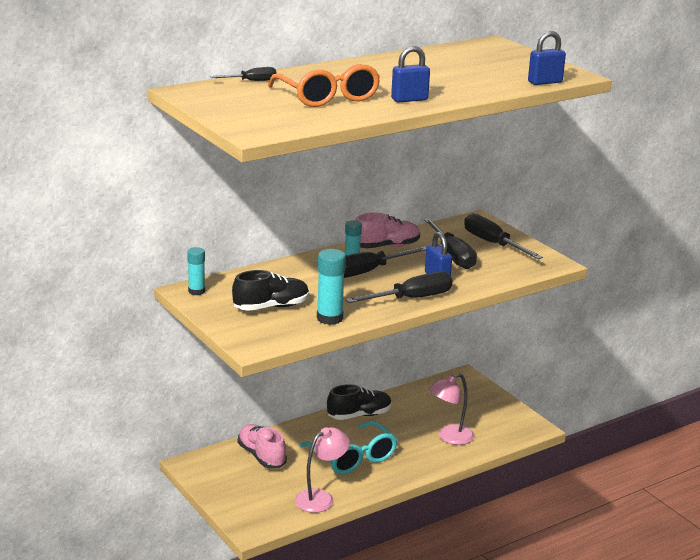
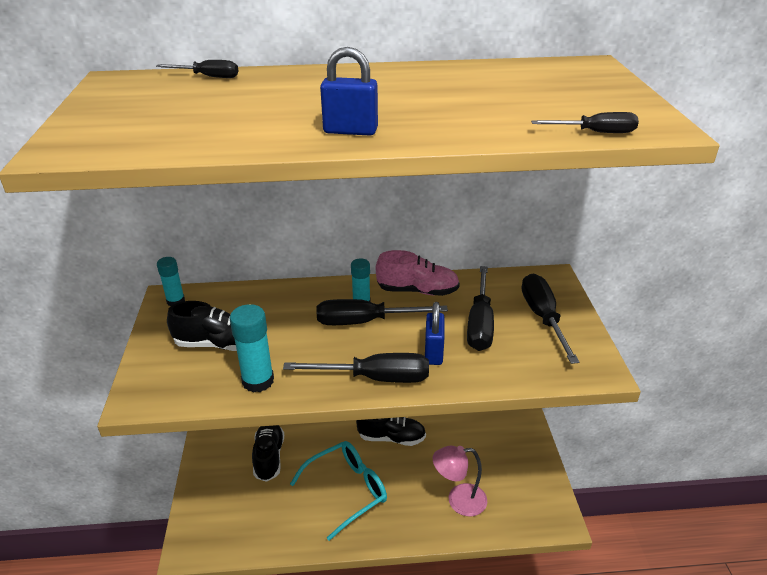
camera: 30 degrees right, 10 degrees up
pink shoe [238,424,287,468] -> black shoe [252,425,284,482]
orange glasses [268,64,380,107] -> none
pink lamp [295,427,350,513] -> none
turquoise glasses [299,420,397,474] -> turquoise glasses turned 120 degrees counterclockwise [290,441,387,541]
blue padlock [528,31,566,85] -> black screwdriver [531,112,639,133]

